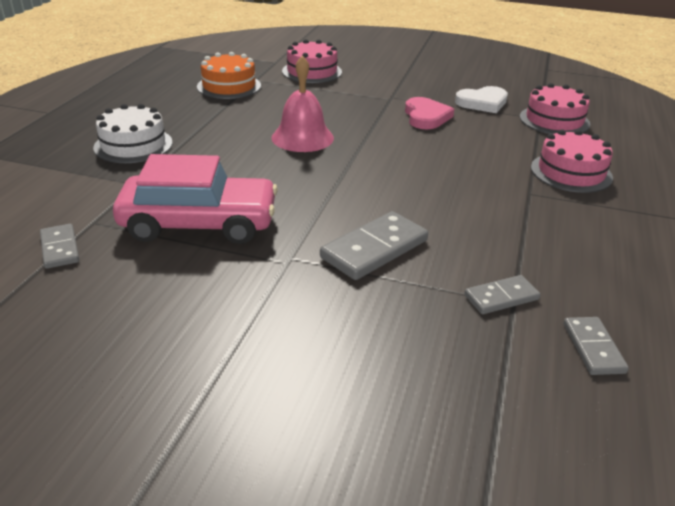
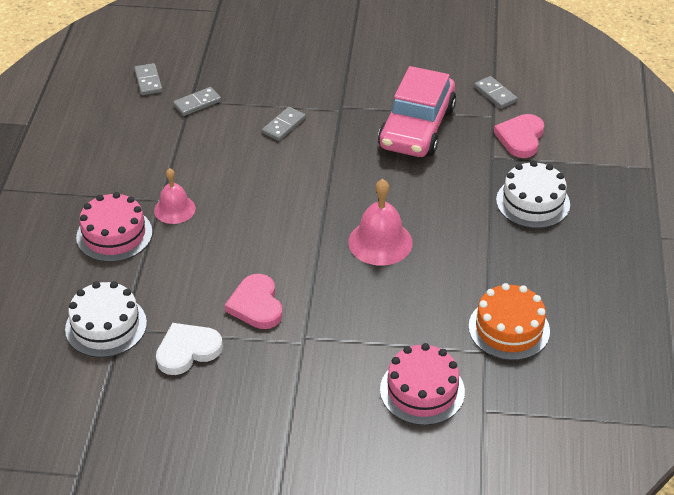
camera: 170 degrees right, 10 degrees up
pink car [113,154,278,244] -> pink car turned 60 degrees counterclockwise [378,66,456,157]
grey domino [320,211,428,280] -> grey domino [262,107,306,141], size x0.60
pink cake [520,83,590,134] -> white cake [65,281,147,358]
none -> pink bell [154,168,196,224]
none -> pink heart [494,114,544,158]

